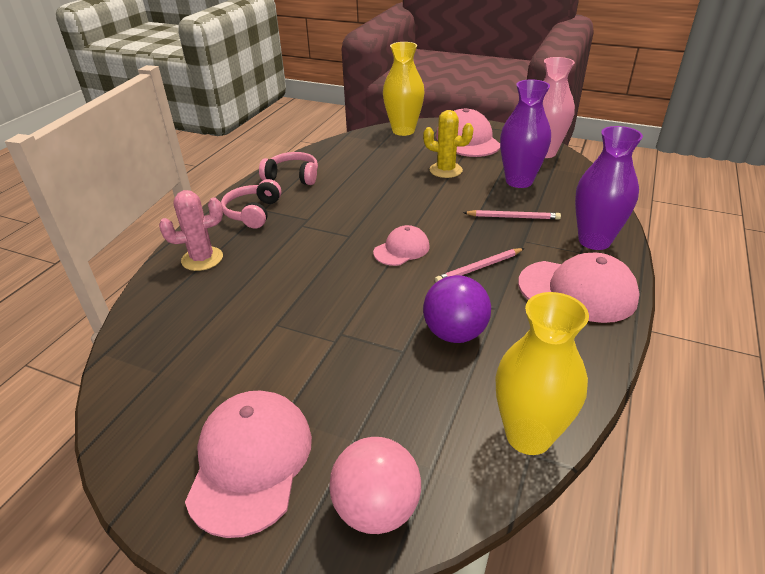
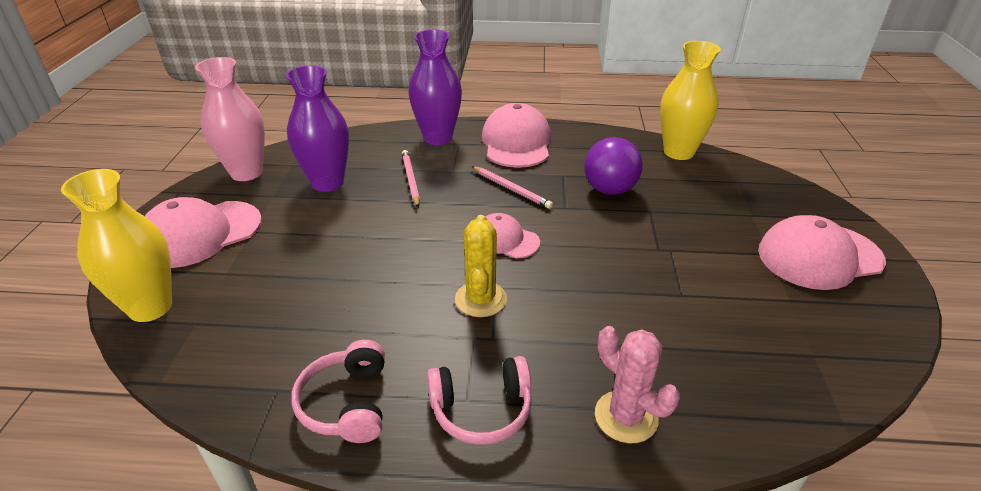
camera: 110 degrees left, 0 degrees up
pink ball [329,437,421,534] -> none
yellow cactus [423,110,474,178] -> yellow cactus moved to [455,215,507,317]

